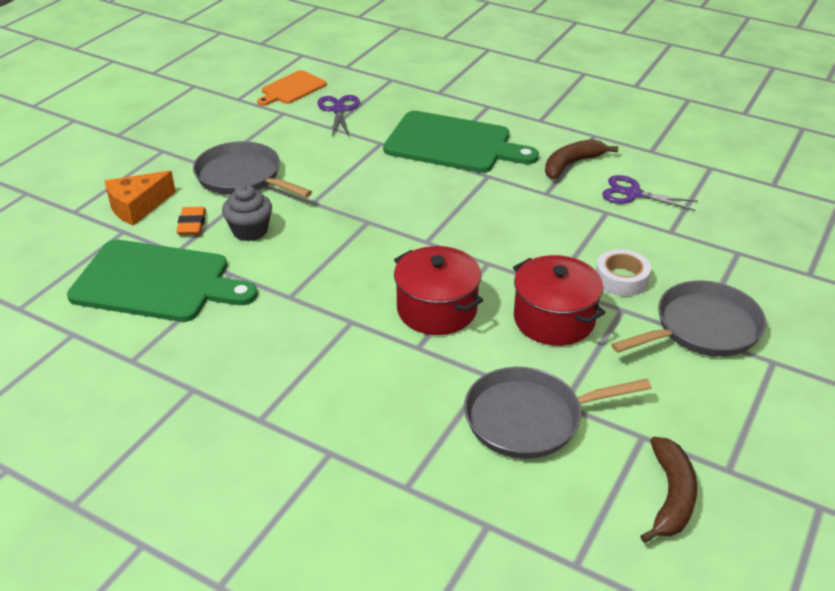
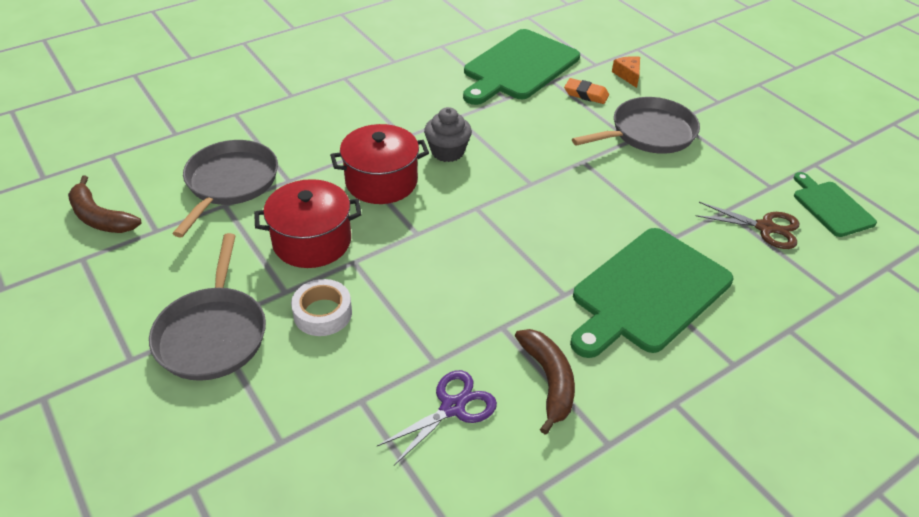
camera: 115 degrees right, 5 degrees up
orange cheese [105,171,176,226] -> orange cheese [612,56,640,88], size x0.62
grey cupcake [222,184,272,241] -> grey cupcake moved to [424,107,472,162]
orange cutting board [257,70,326,106] -> green cutting board [794,172,877,237]
purple scissors [317,95,360,138] -> brown scissors [696,202,800,249]

